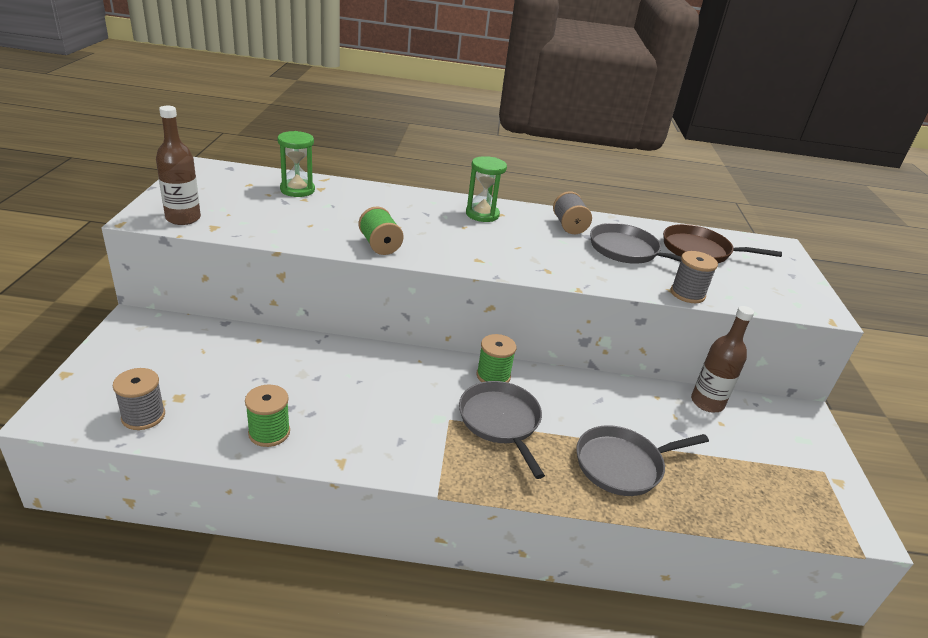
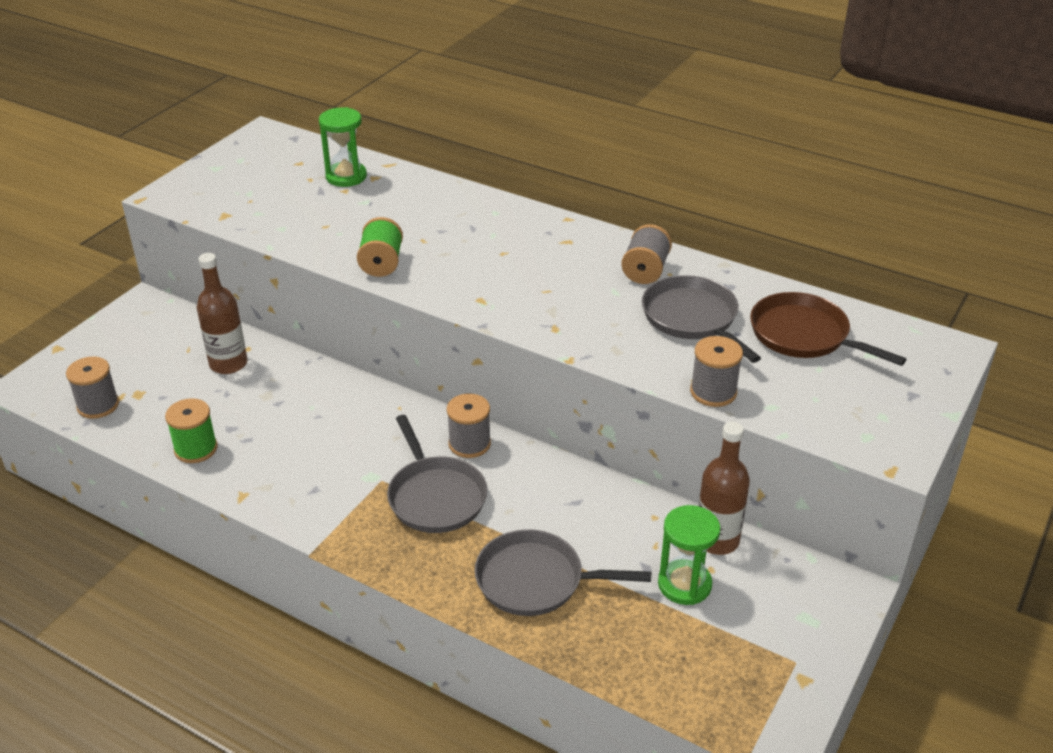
camera: 30 degrees right, 5 degrees up
brown bottle [156,106,201,225] -> brown bottle moved to [197,253,248,374]
grey pan [459,381,545,479] -> grey pan turned 150 degrees clockwise [387,415,488,533]
green hourglass [466,156,507,222] -> green hourglass moved to [658,505,720,605]
green spool [476,334,516,382] -> grey spool [447,394,491,458]

